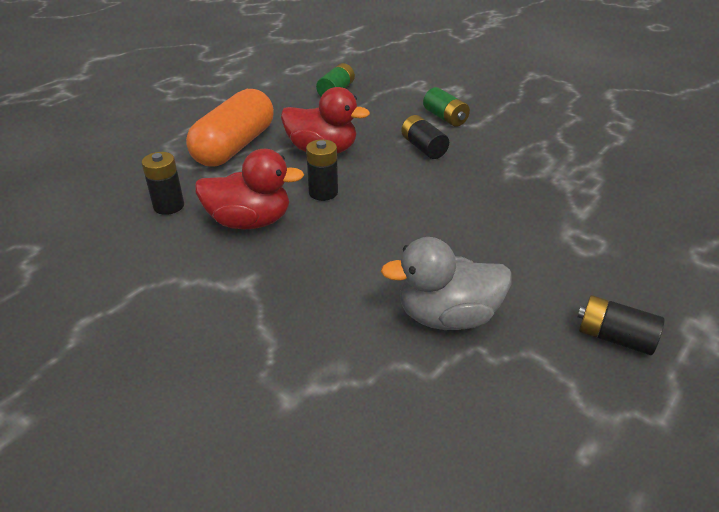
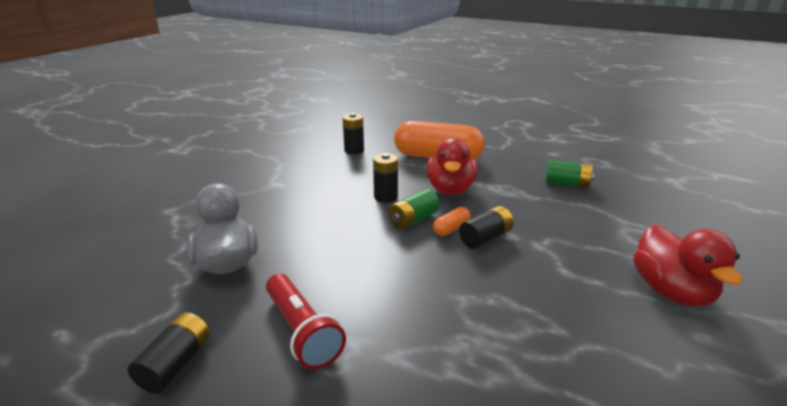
camera: 80 degrees right, 10 degrees down
red duck [195,149,304,229] -> red duck moved to [633,224,743,307]
green battery [423,87,470,127] -> green battery moved to [388,189,439,229]
none -> red flashlight [266,274,346,369]
none -> orange capsule [433,207,471,236]

